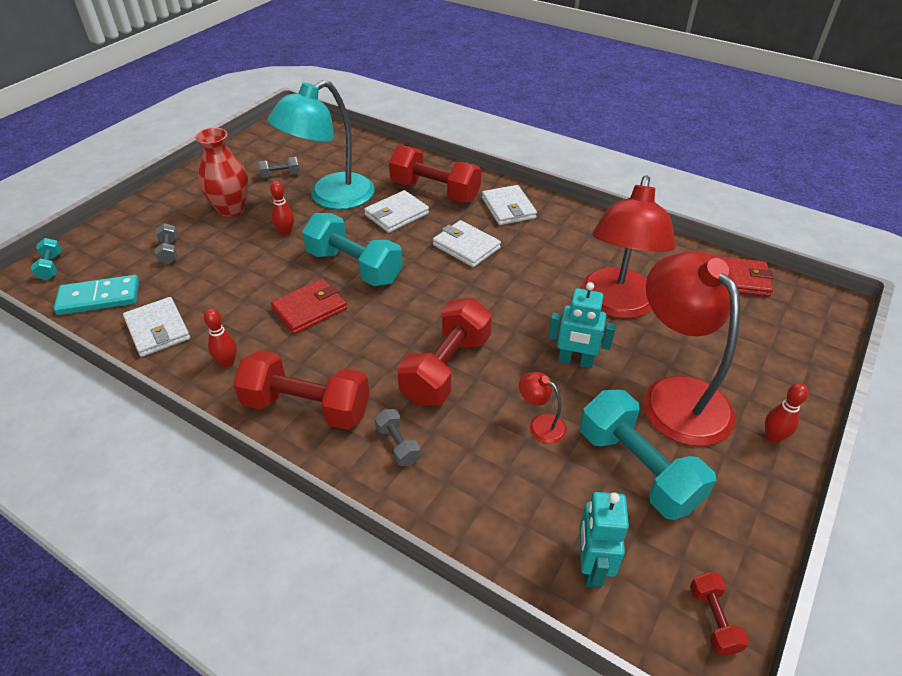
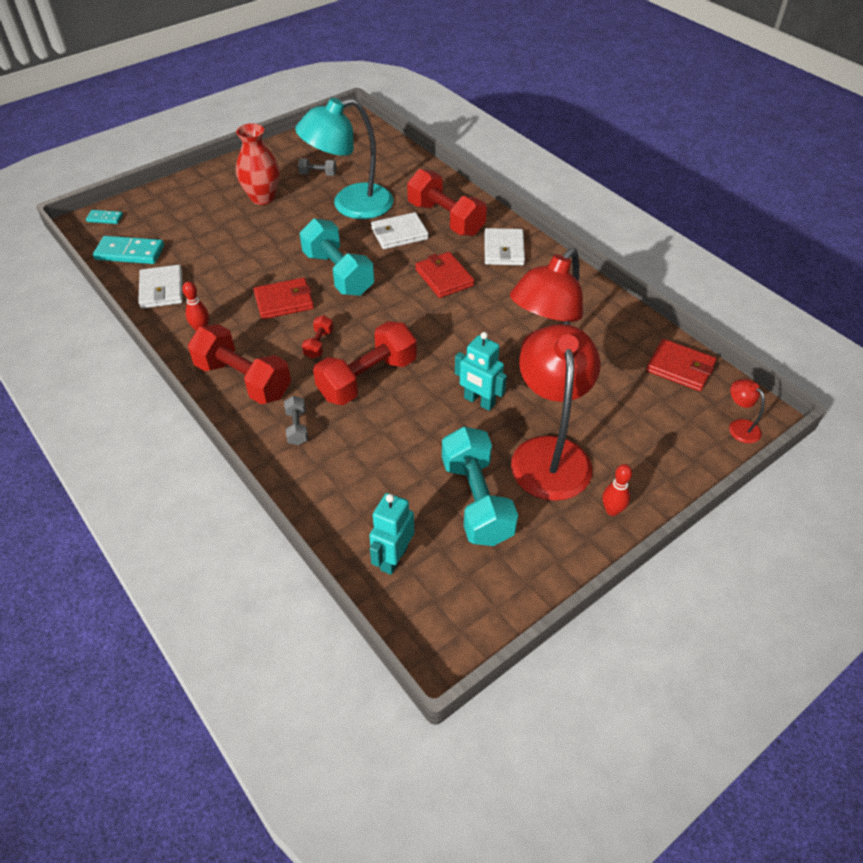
camera: 20 degrees right, 5 degrees up
turquoise dumbbell [31,238,61,280] -> turquoise domino [86,210,123,224]
grey dumbbell [155,223,178,264] -> none
red bowling pin [270,181,294,236] -> none
white wallet [433,220,501,267] -> red wallet [415,252,475,298]
red lamp [519,372,567,443] -> red lamp moved to [729,379,765,443]
red dumbbell [690,572,749,655] -> red dumbbell moved to [302,315,333,359]

